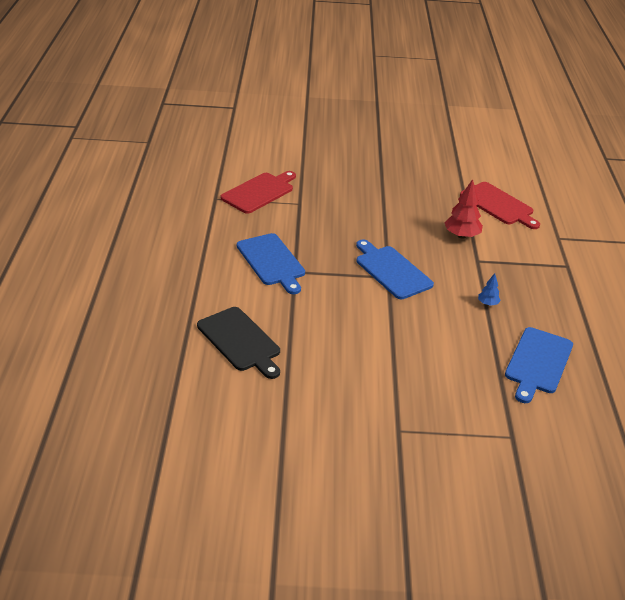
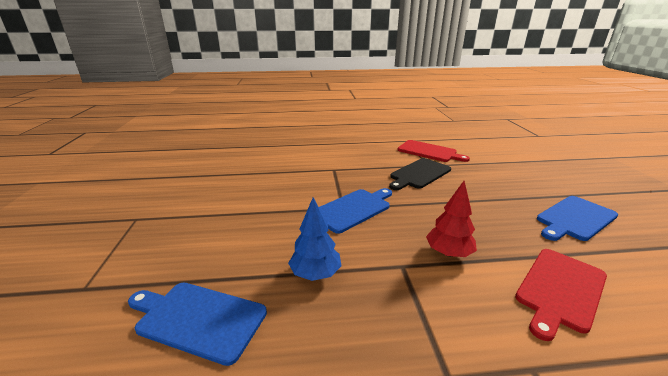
camera: 85 degrees right, 10 degrees down
black cutting board [197,307,280,379] -> black cutting board moved to [389,158,451,190]
blue cutting board [237,233,305,294] -> blue cutting board moved to [537,196,618,241]
blue tree [478,273,501,306] -> blue tree [288,197,341,281], size x1.87

